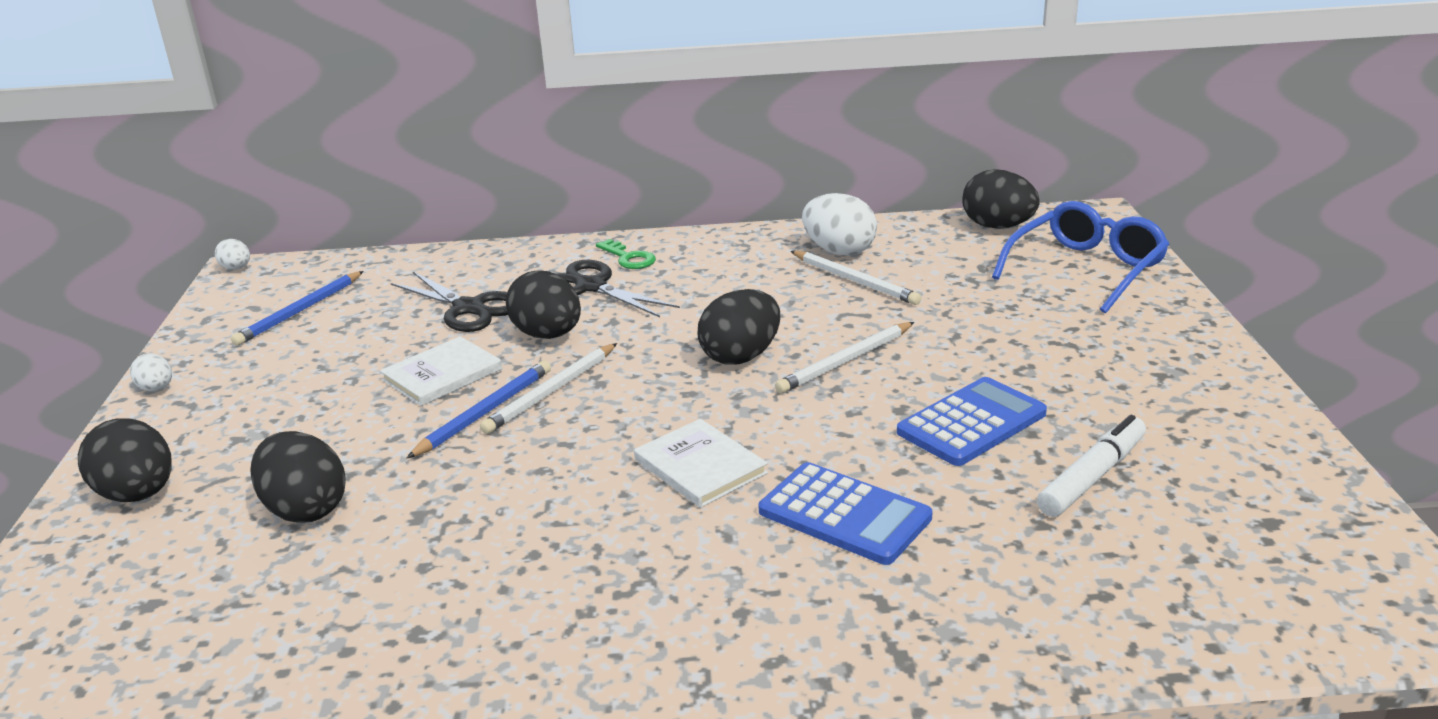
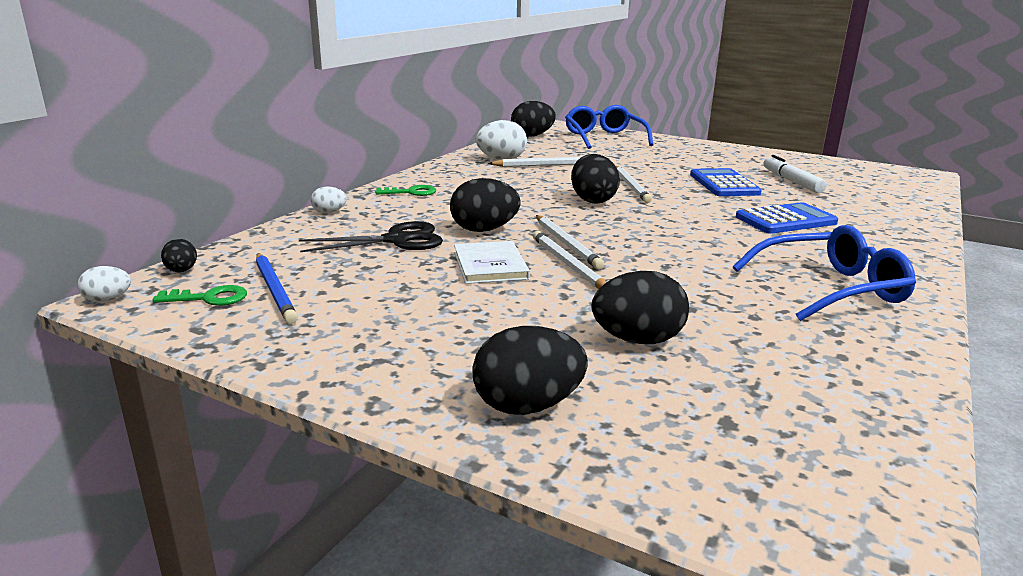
camera: 60 degrees left, 5 degrees down
white egg [130,354,172,391] -> white egg moved to [311,186,347,213]
blue pencil [406,361,551,459] -> white pencil [533,231,606,289]
black scissors [557,260,680,317] -> none
white book [634,419,768,508] -> none
none -> green key [153,285,247,306]
none -> black egg [161,239,197,272]
none -> blue glasses [733,225,916,321]

